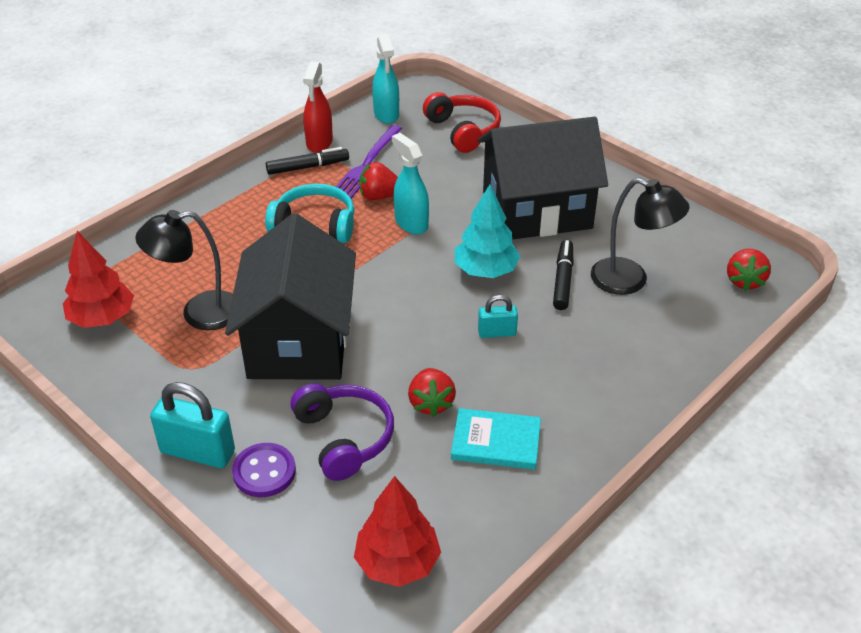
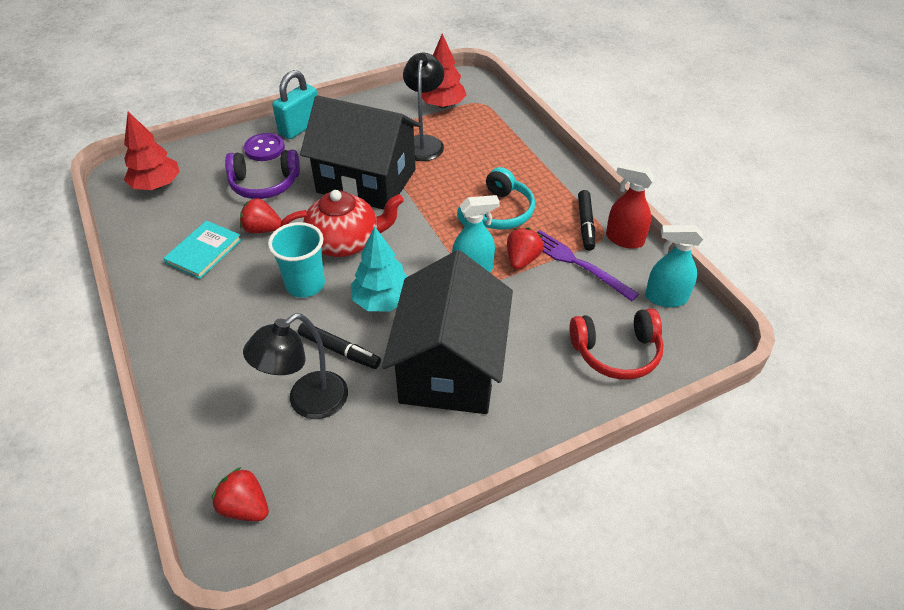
camera: 110 degrees right, 5 degrees up
turquoise padlock [478,295,518,338] -> turquoise cup [268,222,325,298]
none -> red teapot [280,190,404,257]

